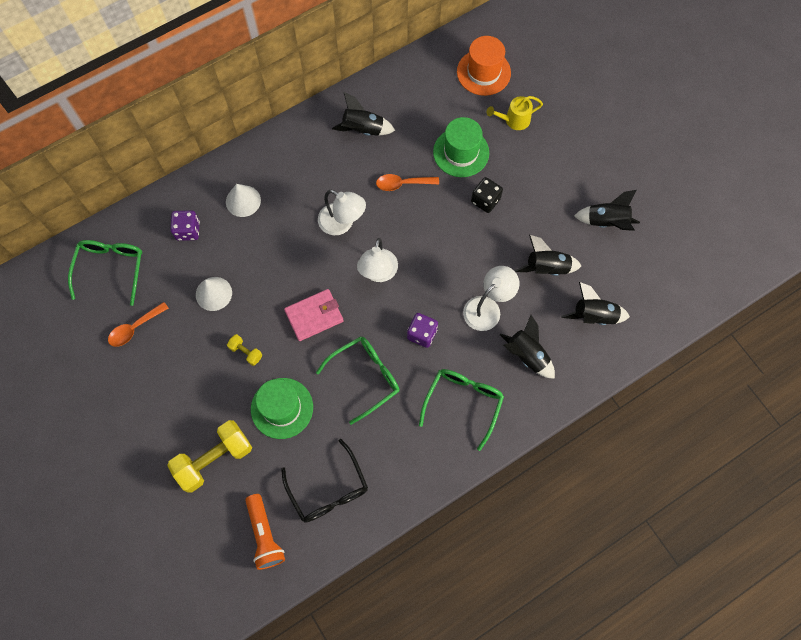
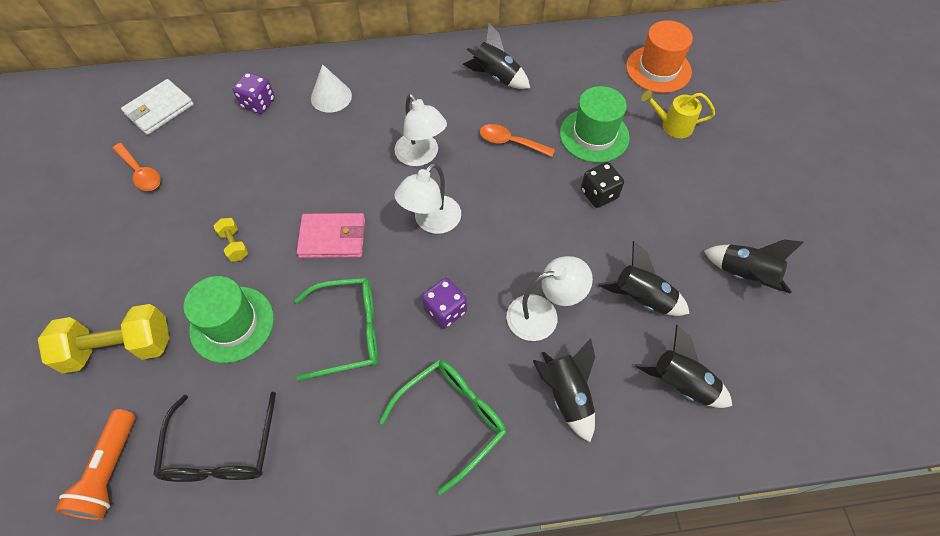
camera: 25 degrees right, 10 degrees down
green glasses [68,240,142,306] -> white wallet [121,79,194,135]
orange spoon [108,302,169,347] -> orange spoon turned 120 degrees counterclockwise [112,143,161,191]
white cone [196,277,232,311] -> none

